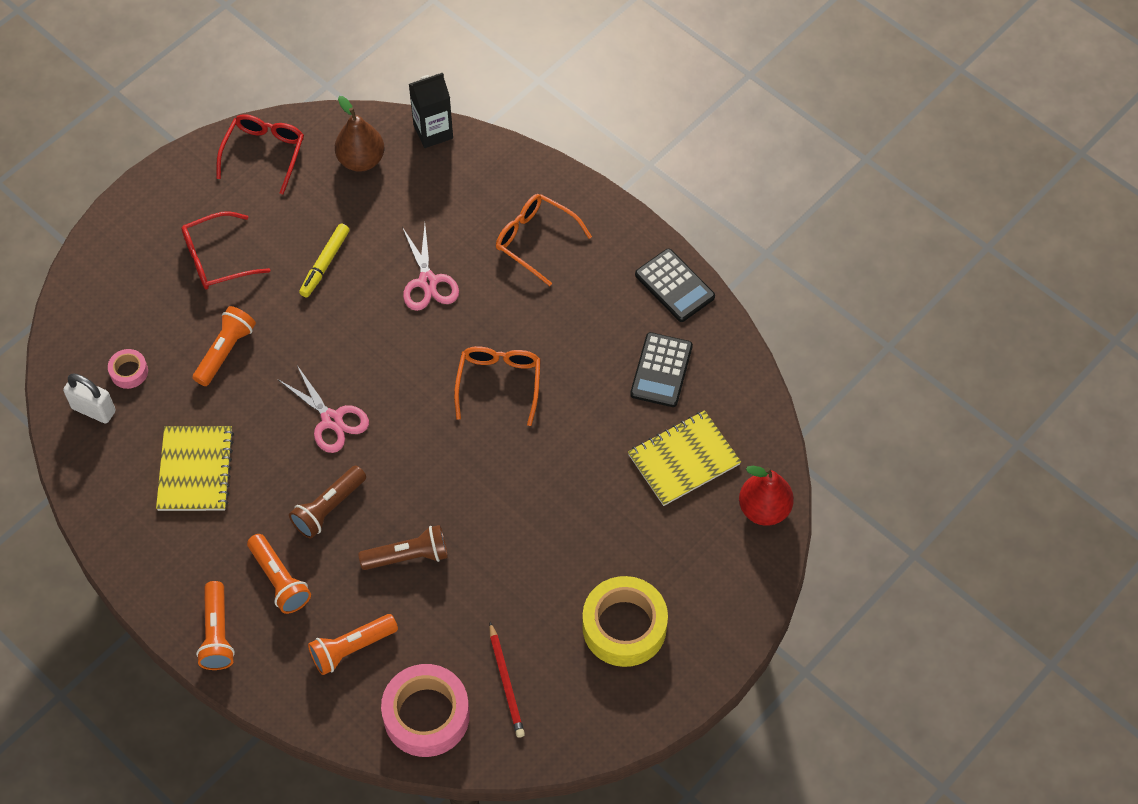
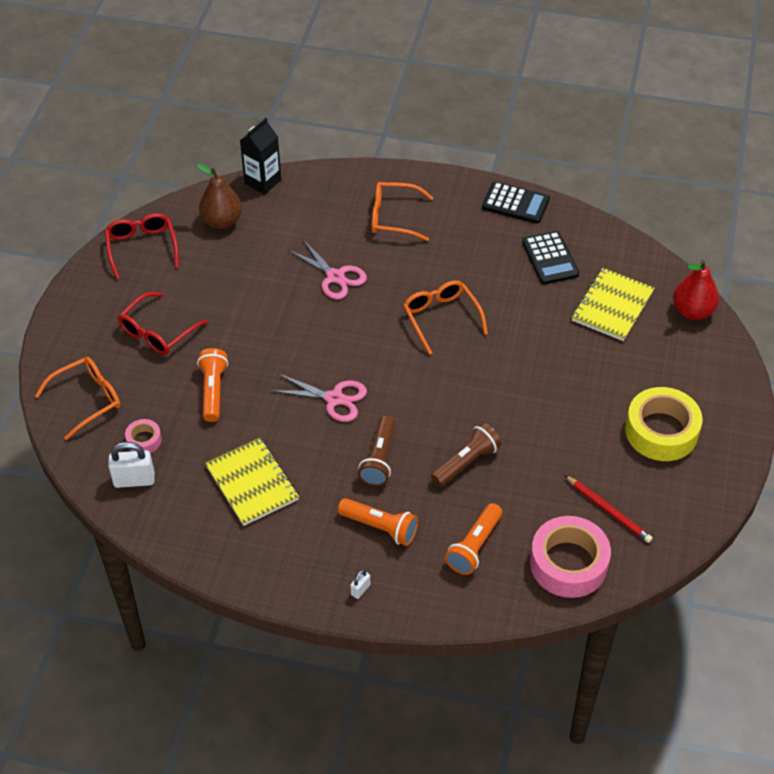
camera: 30 degrees left, 10 degrees down
orange flashlight [196,581,235,670] -> white padlock [350,569,370,599]
yellow marker [299,224,350,297] -> none
none -> orange glasses [35,357,120,440]

